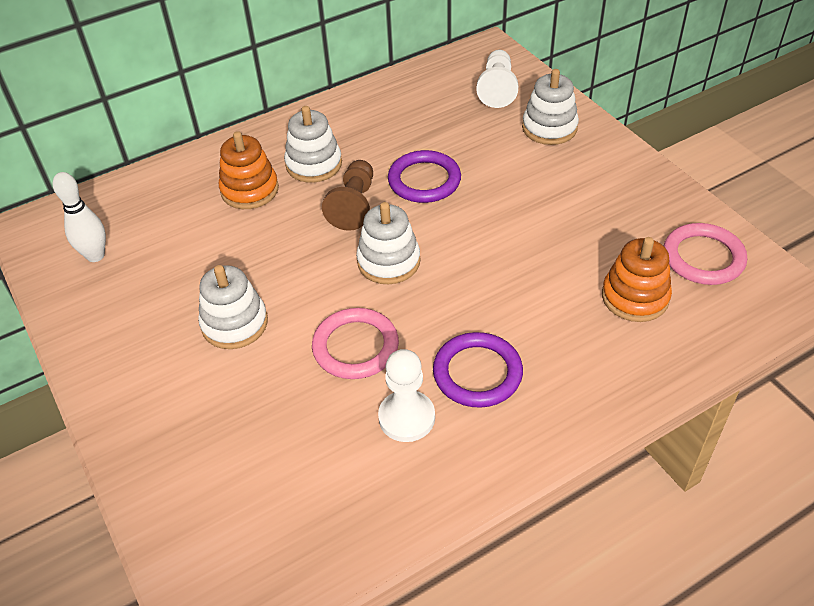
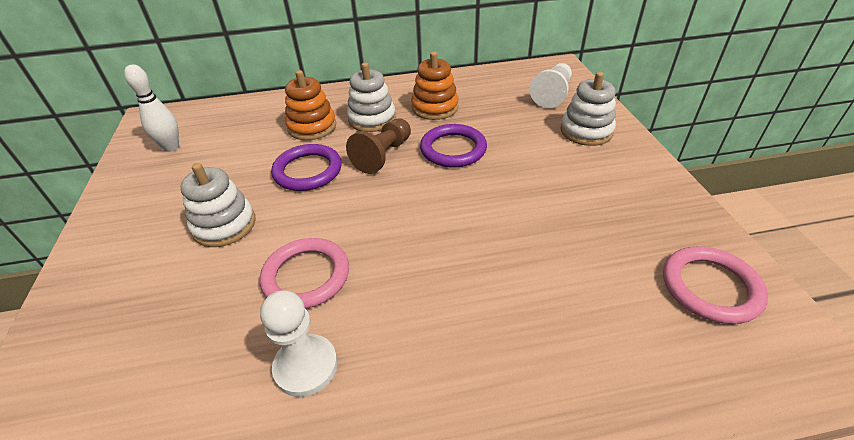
camera: 20 degrees right, 5 degrees down
white stacking toy [356,202,421,284] -> none
purple ring [433,332,523,408] -> purple ring moved to [271,144,342,191]
orange stacking toy [602,237,672,322] -> orange stacking toy moved to [411,52,459,120]

